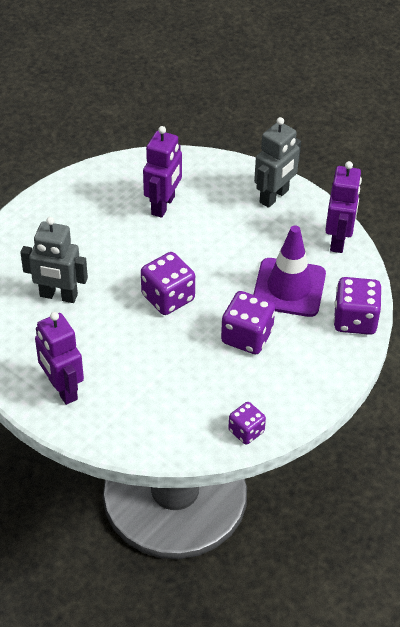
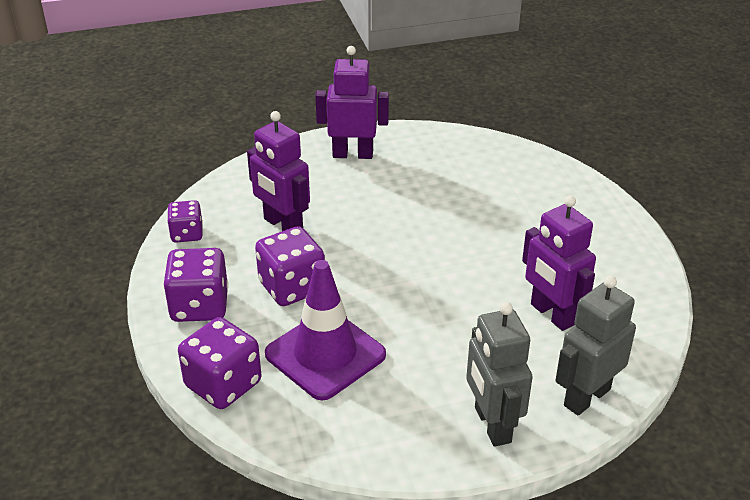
camera: 125 degrees right, 10 degrees down
grey robot [20,217,88,303] -> grey robot moved to [555,276,636,416]
purple dice [141,252,195,315] -> purple dice moved to [163,248,228,322]
purple robot [325,161,362,253] -> purple robot moved to [247,111,310,231]

